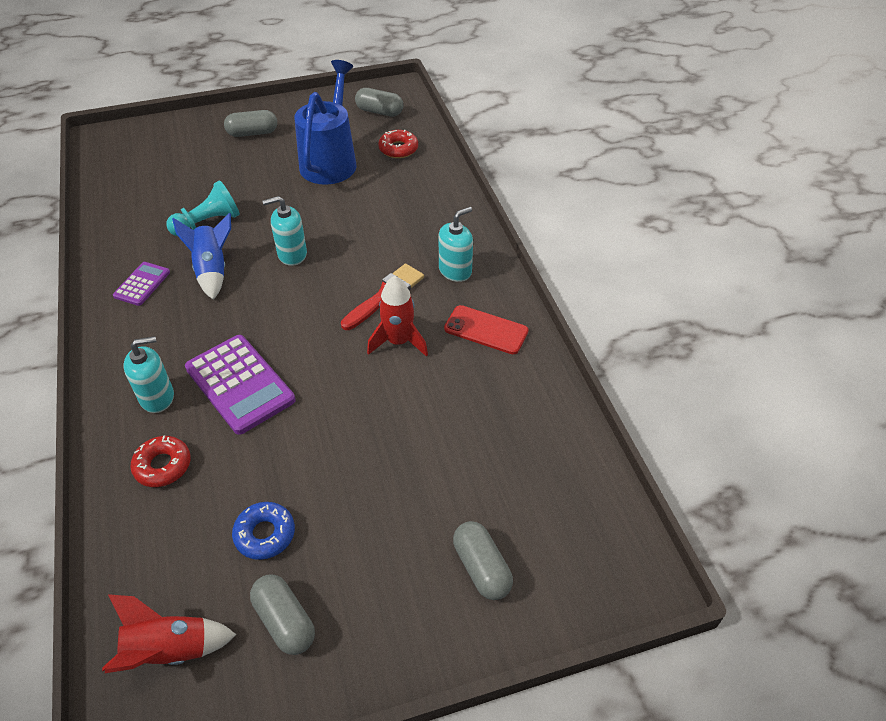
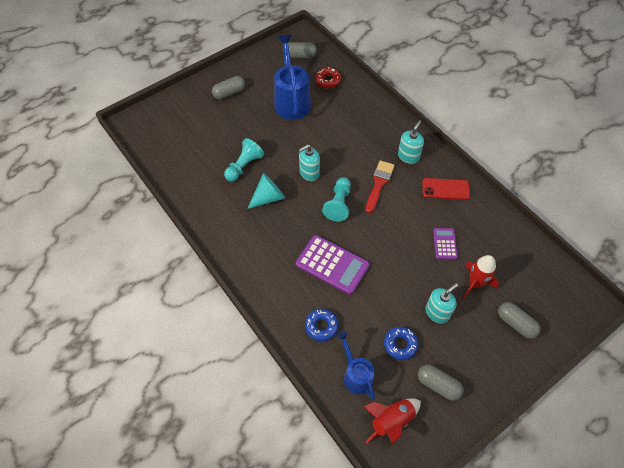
camera: 20 degrees left, 10 degrees up
purple calculator [113,262,170,306] -> purple calculator moved to [433,228,458,260]
turquoise soap dispenser [123,336,174,413] -> turquoise soap dispenser moved to [426,283,458,324]
red donut [130,435,191,487] -> blue donut [305,309,339,341]
blue rocket [172,213,231,300] -> turquoise cone [247,173,285,209]
red rocket [367,276,428,357] -> red rocket moved to [463,255,499,299]
none -> turquoise pawn [322,177,351,222]
none -> blue watering can [337,331,375,399]

